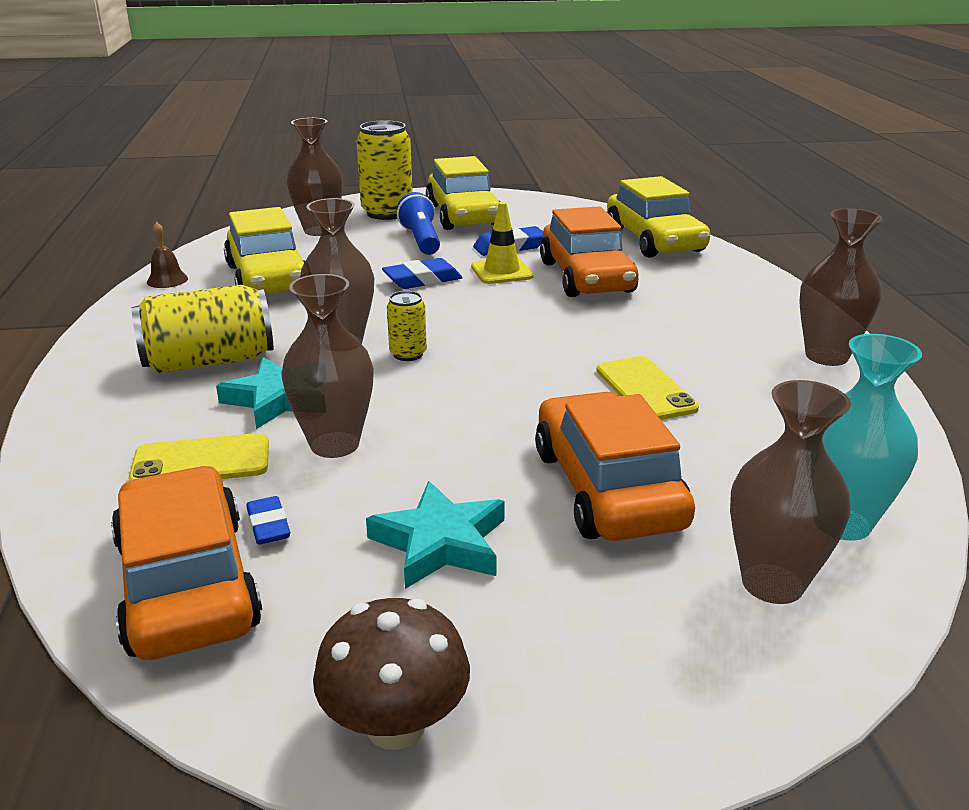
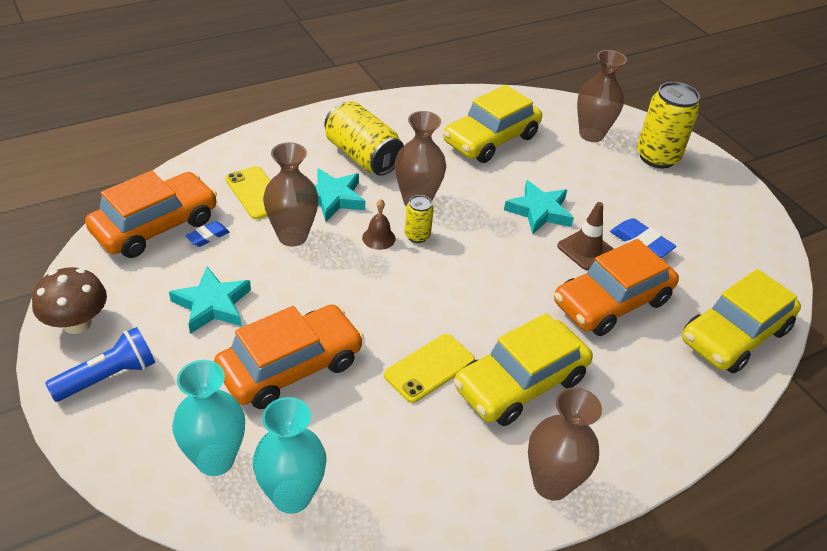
camera: 65 degrees right, 15 degrees up
brown bell [147,222,188,288] -> brown bell moved to [362,199,396,250]
blue eraser [382,258,463,289] -> turquoise star [504,180,574,234]
blue flashlight [397,192,440,255] -> blue flashlight moved to [45,327,155,402]
yellow car [426,156,500,230] -> yellow car moved to [454,313,593,426]
yellow traffic cone [471,202,534,284] -> brown traffic cone [557,202,614,270]
brown vase [730,380,851,604] -> turquoise vase [172,360,245,476]

